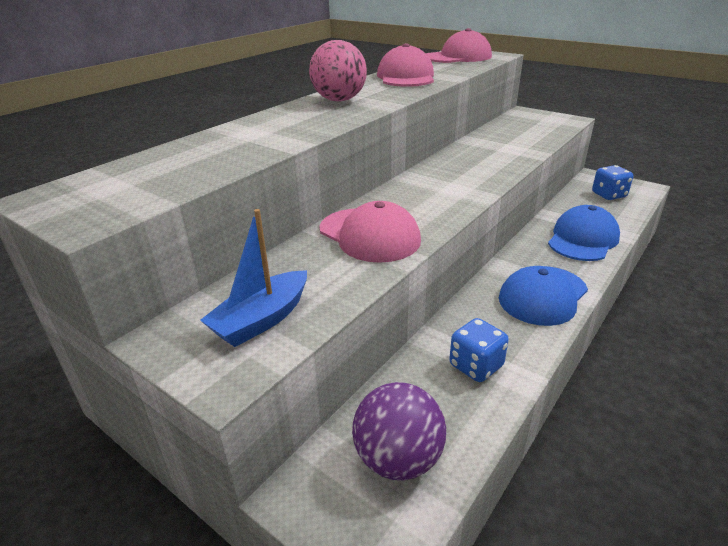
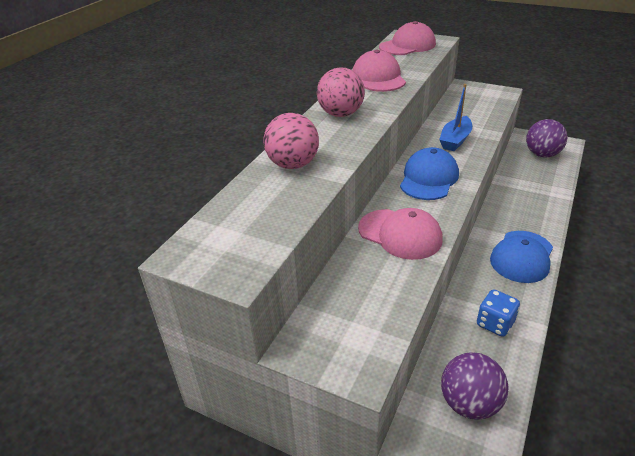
camera: 10 degrees left, 5 degrees up
blue boat [200,209,307,347] -> blue boat moved to [439,84,472,151]
blue cap [548,205,620,261] -> blue cap moved to [400,147,459,200]
blue dice [592,165,633,200] -> purple ball [526,119,568,157]
none -> pink ball [263,113,319,169]

